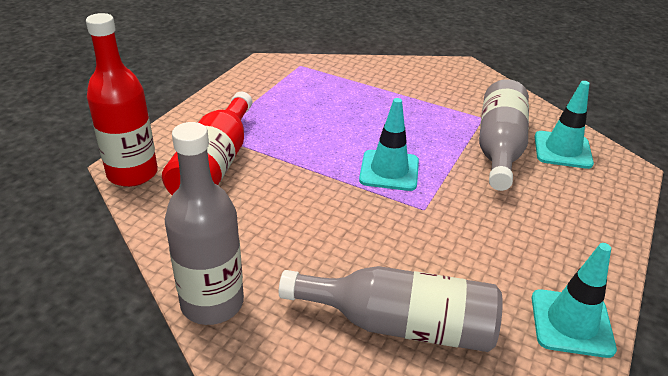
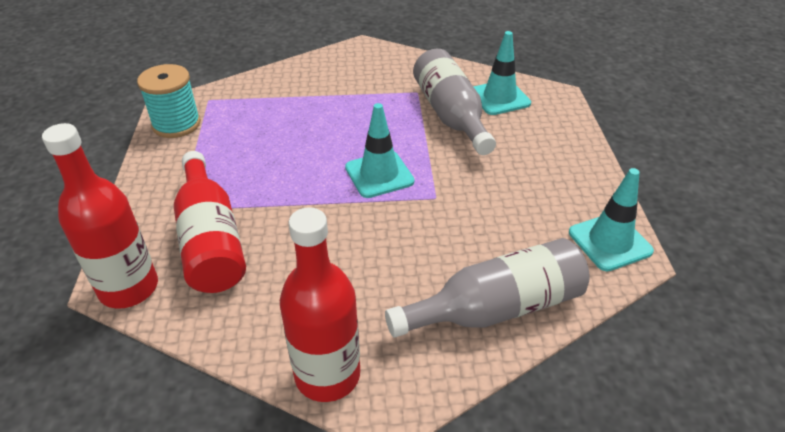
camera: 30 degrees left, 5 degrees up
grey bottle [165,122,244,325] -> red bottle [280,207,360,402]
none -> turquoise spool [137,64,201,138]

